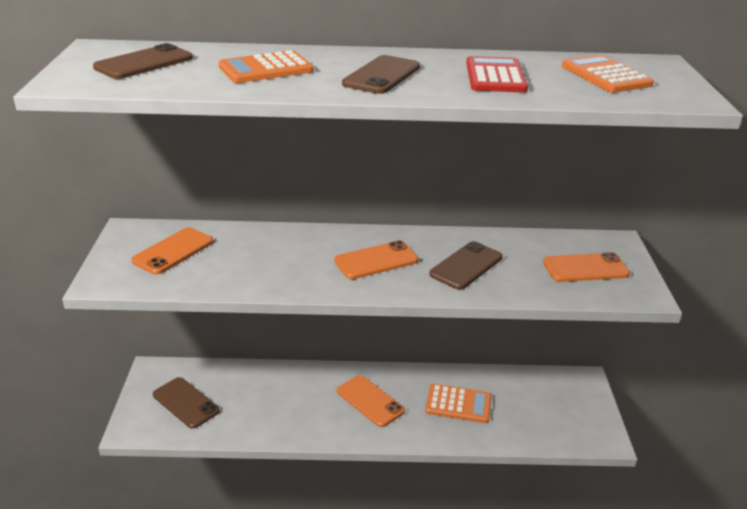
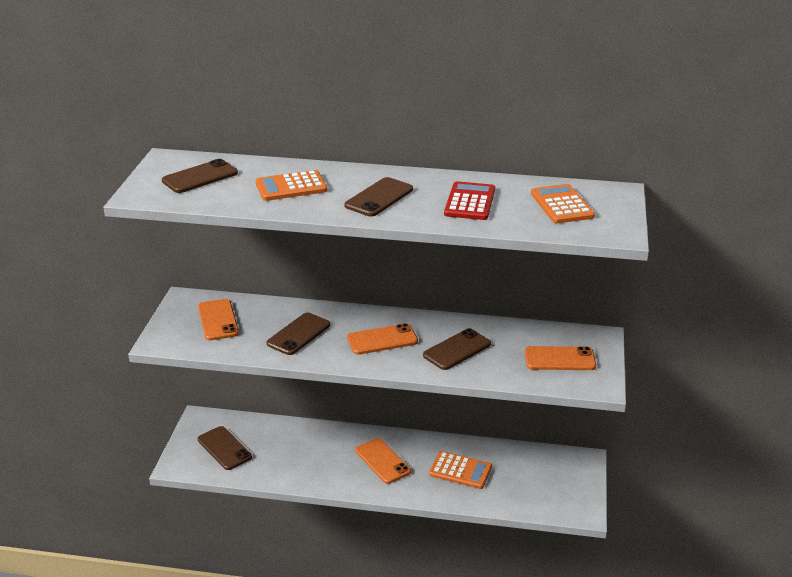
camera: 10 degrees right, 0 degrees up
orange phone [131,227,213,275] -> orange phone turned 60 degrees counterclockwise [198,299,239,340]
none -> brown phone [267,312,330,355]

